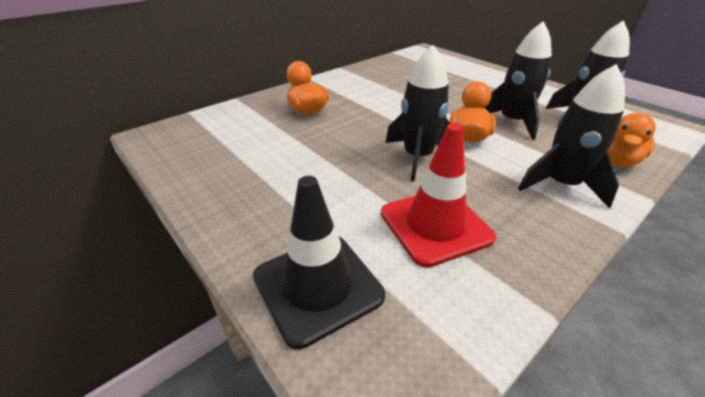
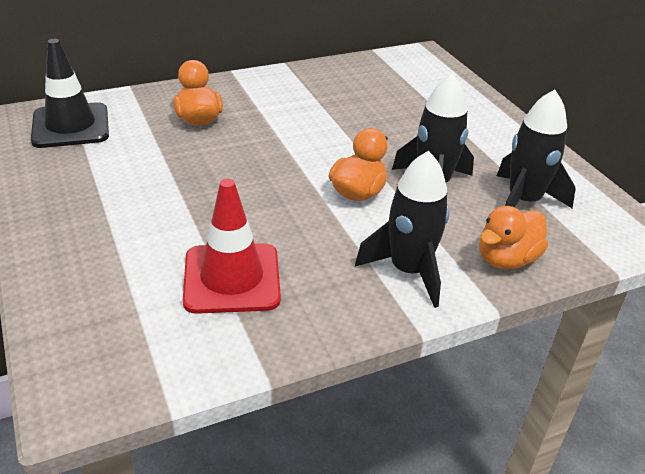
camera: 15 degrees right, 0 degrees up
black traffic cone [253,176,385,349] -> black traffic cone moved to [31,39,109,148]
black rocket [385,45,450,181] -> none

